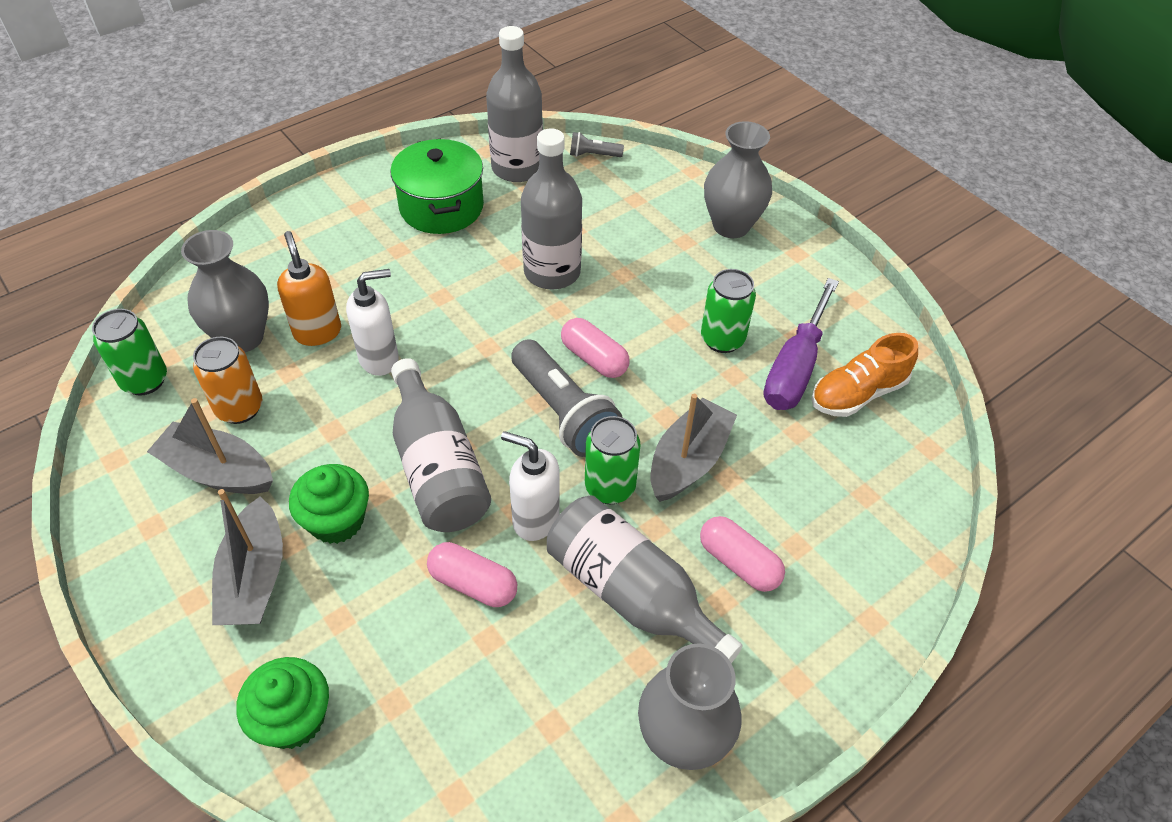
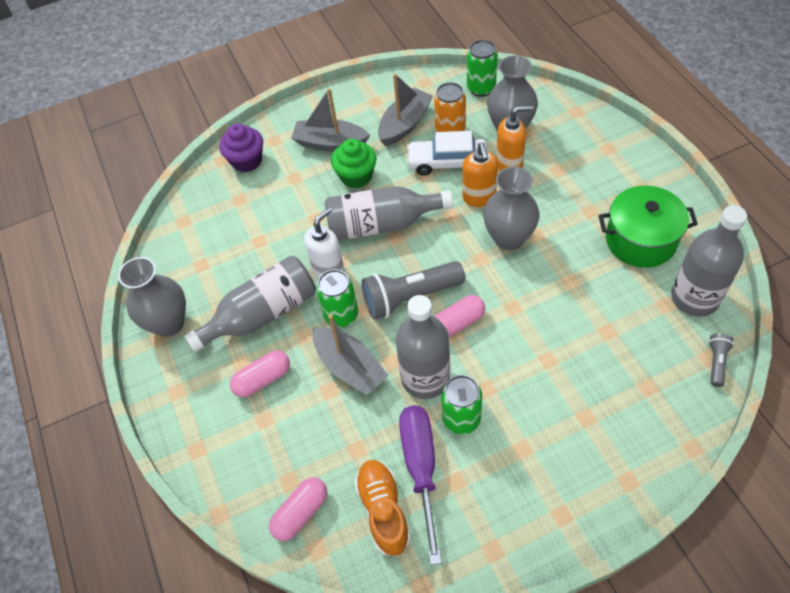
camera: 110 degrees right, 5 degrees up
green cupcake [236,657,329,749] -> purple cupcake [219,124,263,172]
white soap dispenser [346,269,399,376] -> orange soap dispenser [462,143,498,207]
pink capsule [427,542,517,607] -> pink capsule moved to [269,477,327,541]
grey bottle [521,128,582,290] -> grey bottle moved to [396,295,450,399]
grey vase [704,121,772,238] -> grey vase moved to [483,166,539,250]
purple screwdriver [763,278,839,410] -> purple screwdriver turned 45 degrees clockwise [399,405,441,565]
none -> white car [407,131,487,176]

